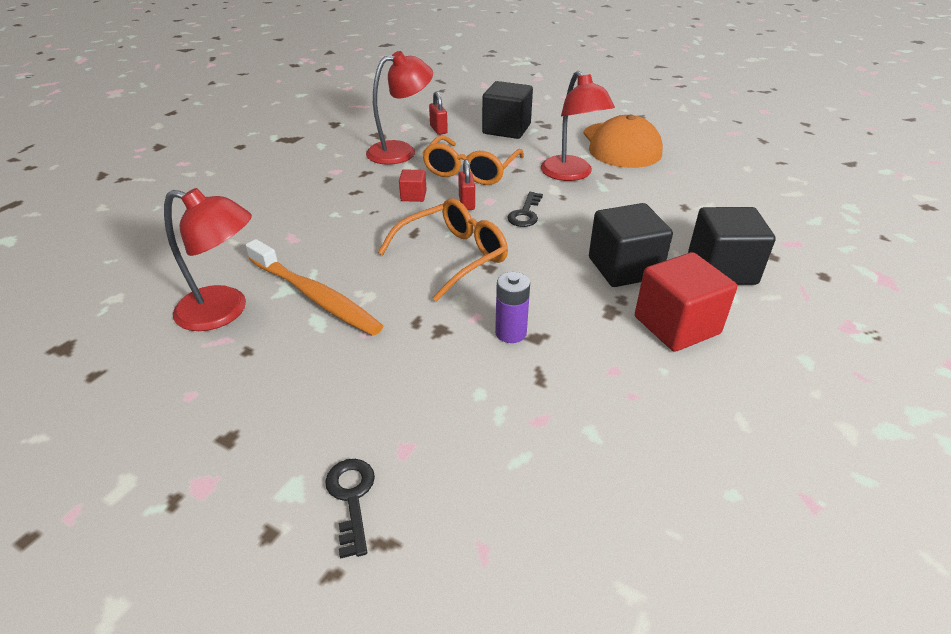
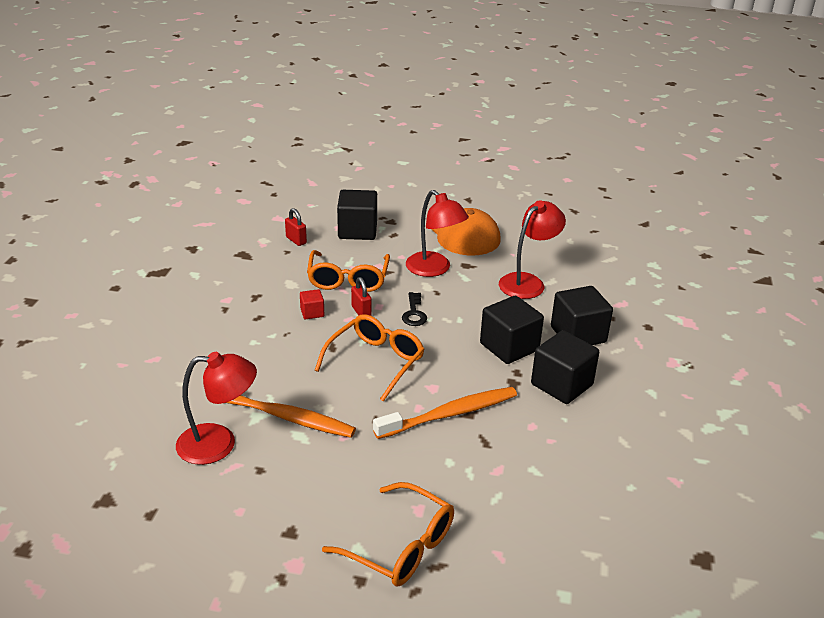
camera: 20 degrees left, 5 degrees down
black key [325,459,375,559] -> orange glasses [322,482,454,587]
red lamp [366,51,433,165] -> red lamp moved to [499,200,566,299]
purple battery [495,272,530,343] -> orange toothbrush [373,387,517,439]
red cube [635,252,737,352] -> black cube [531,330,599,404]

